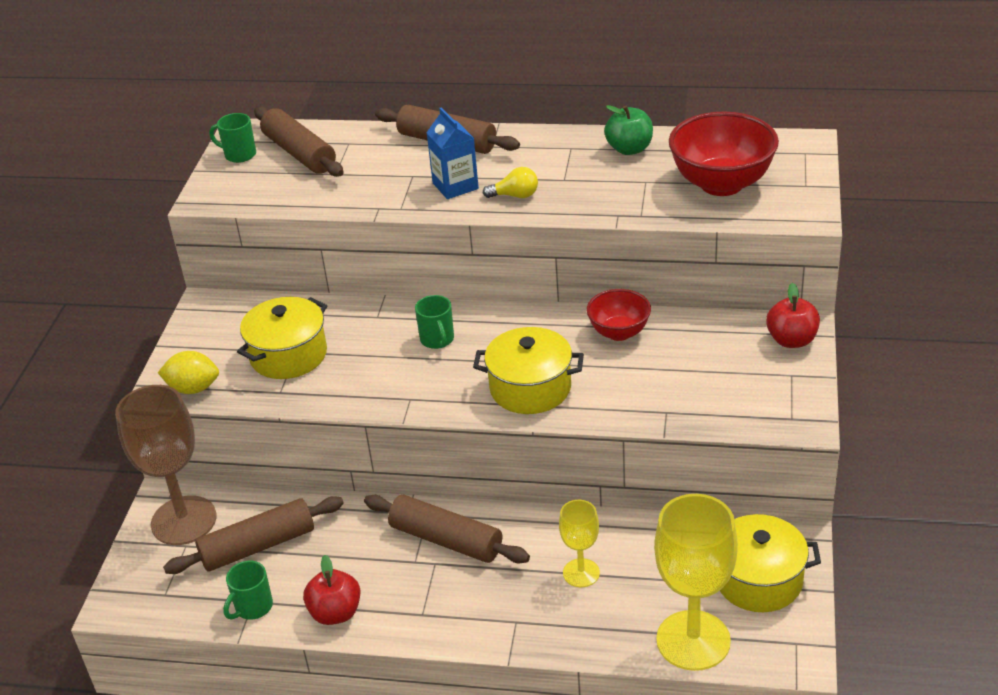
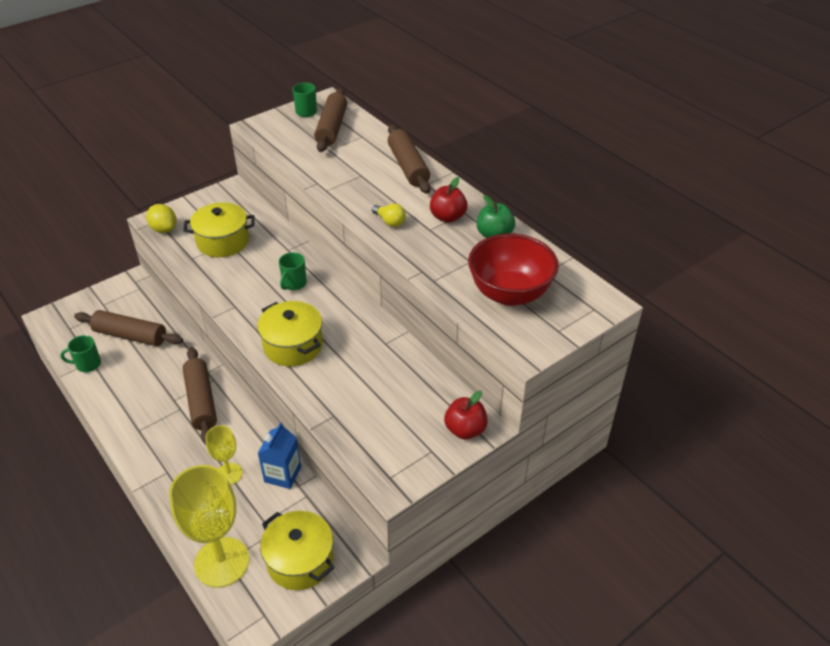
camera: 40 degrees right, 5 degrees up
brown goblet [115,385,217,545] -> none
red apple [303,555,361,625] -> red apple moved to [430,177,468,223]
blue carton [426,107,479,199] -> blue carton moved to [258,422,301,489]
red bowl [587,289,651,341] -> none

